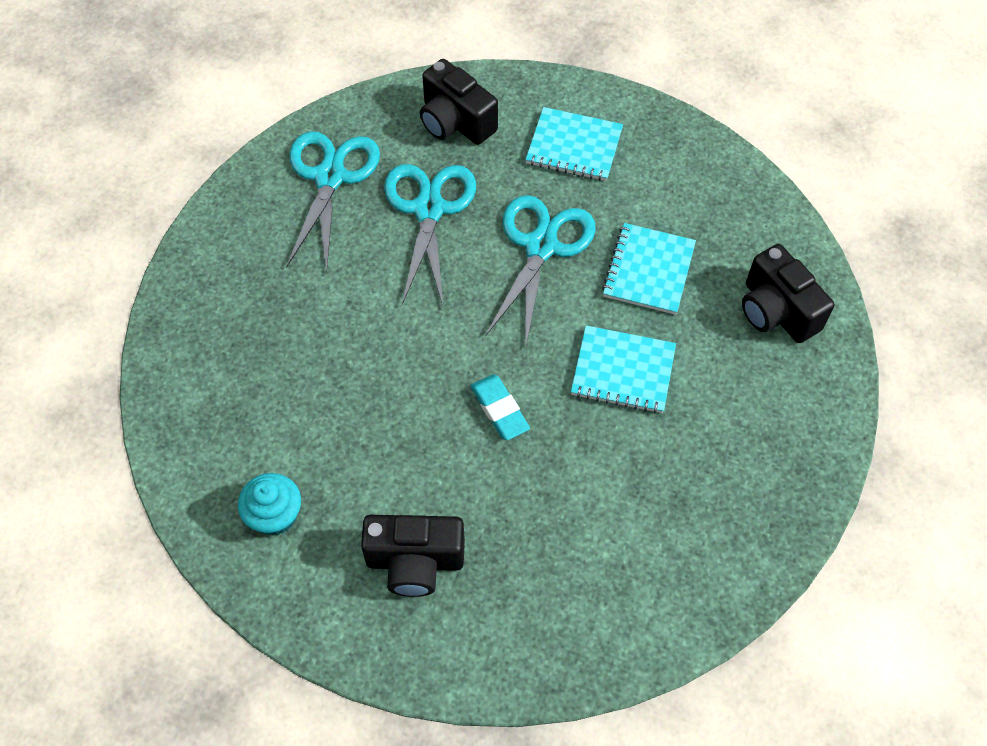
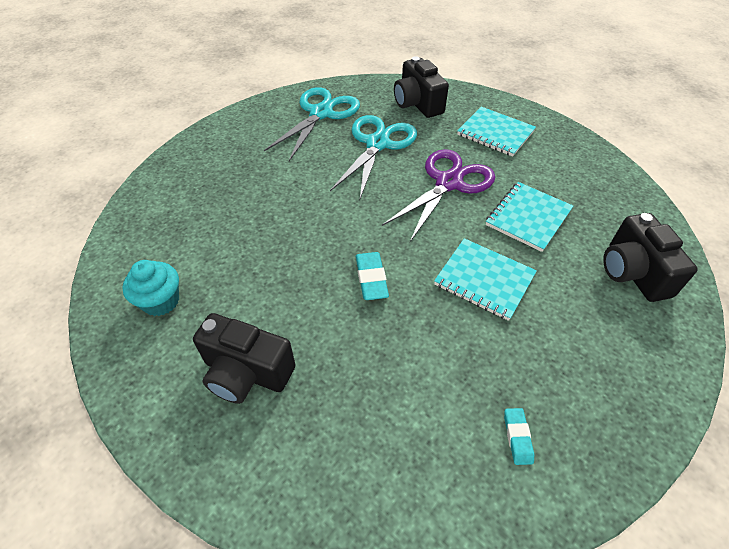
camera: 20 degrees right, 10 degrees down
turquoise scissors [485,195,596,349] -> purple scissors [382,149,495,242]
none -> turquoise eraser [504,408,535,465]

